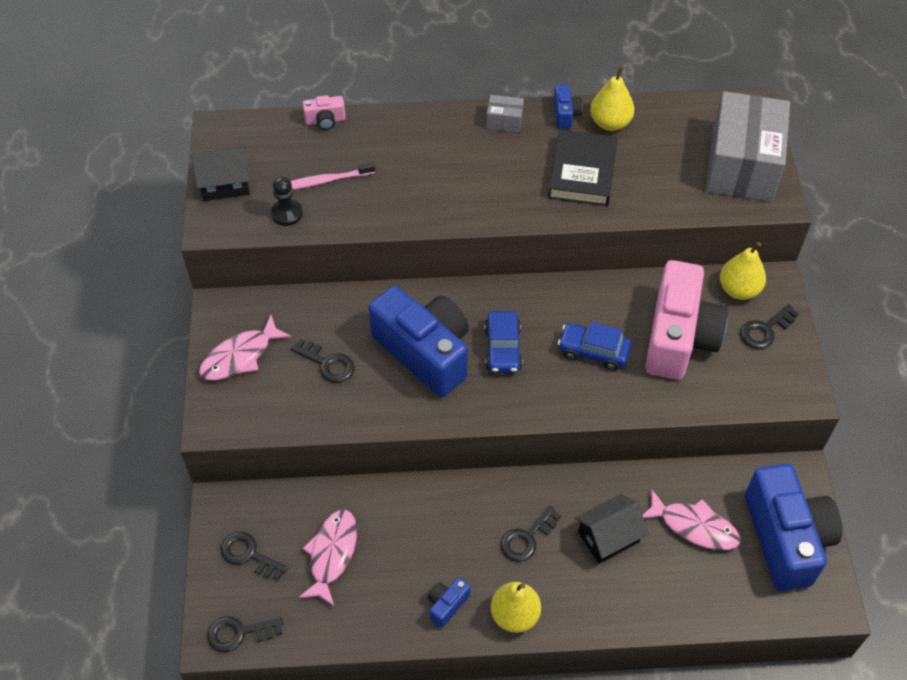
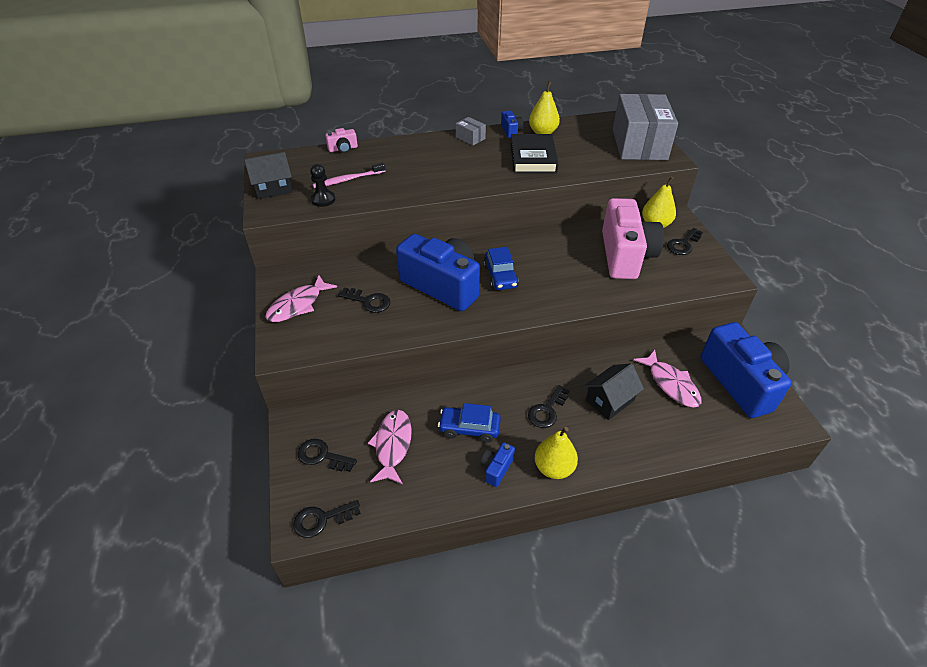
camera: 10 degrees left, 10 degrees down
grey box [486,95,524,132] -> grey box turned 45 degrees clockwise [456,117,486,145]
blue car [558,322,632,371] -> blue car moved to [438,403,501,443]
pink fish [643,490,740,550] -> pink fish turned 45 degrees clockwise [634,350,701,407]

